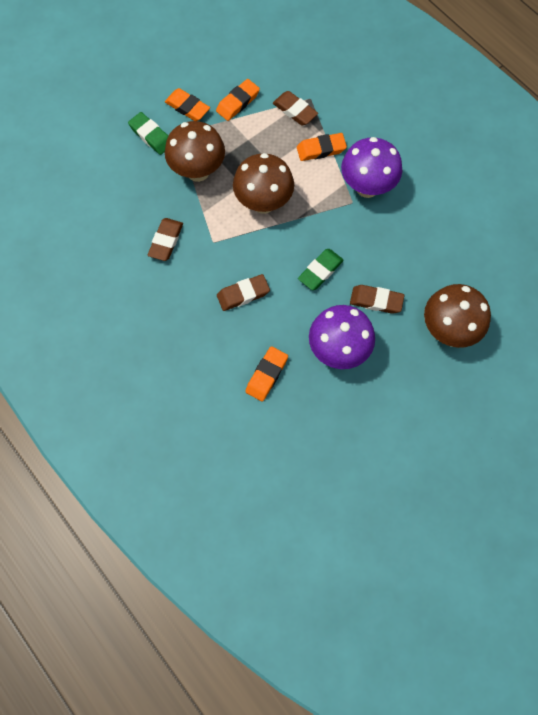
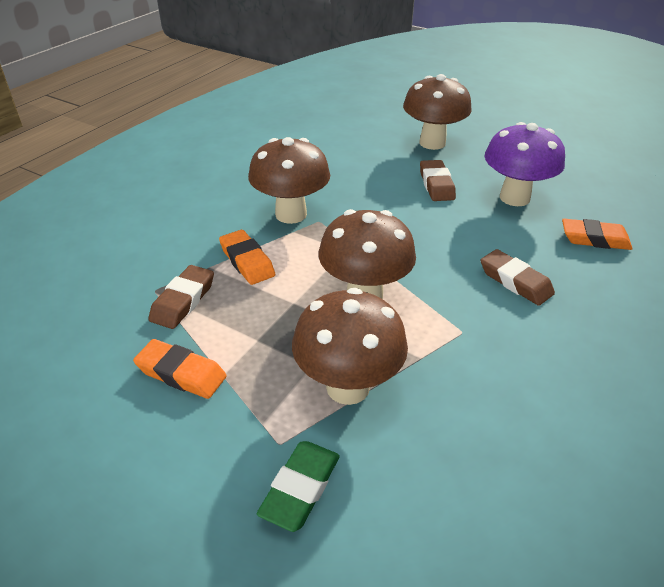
camera: 110 degrees left, 30 degrees down
brown eraser [148,218,183,261] -> none
orange eraser [165,88,210,121] -> none
green eraser [298,249,344,290] -> none
purple mushroom [341,137,402,198] -> brown mushroom [248,137,330,224]

